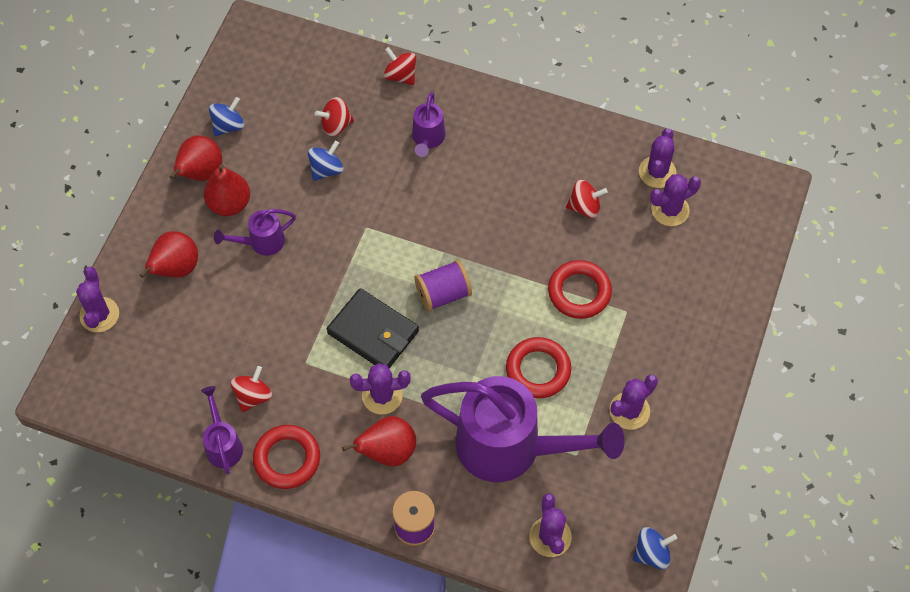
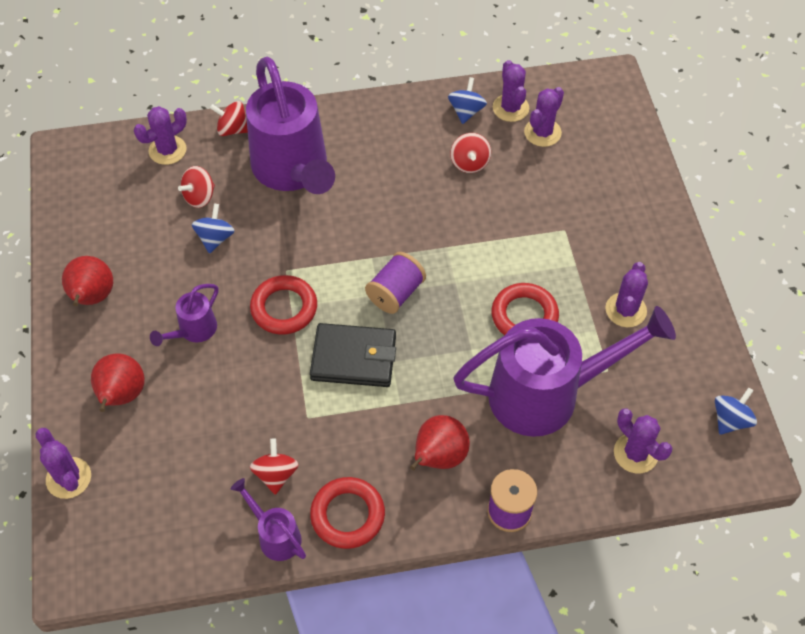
camera: 30 degrees left, 5 degrees down
red pear [204,164,250,216] -> none
blue spinning top [209,97,244,136] -> blue spinning top moved to [448,77,487,124]
purple cactus [350,363,411,414] -> purple cactus moved to [134,106,187,165]
purple watering can [412,92,445,157] -> purple watering can [246,57,335,194], size x2.24
red ring [548,260,612,319] -> red ring moved to [250,275,317,335]
red spinning top [566,180,608,218] -> red spinning top turned 120 degrees clockwise [450,133,491,173]

